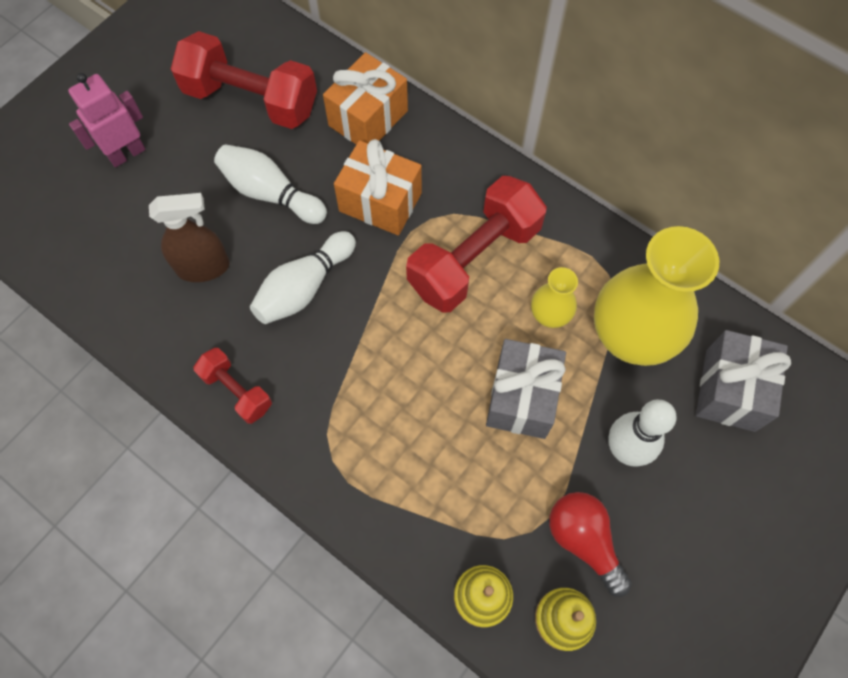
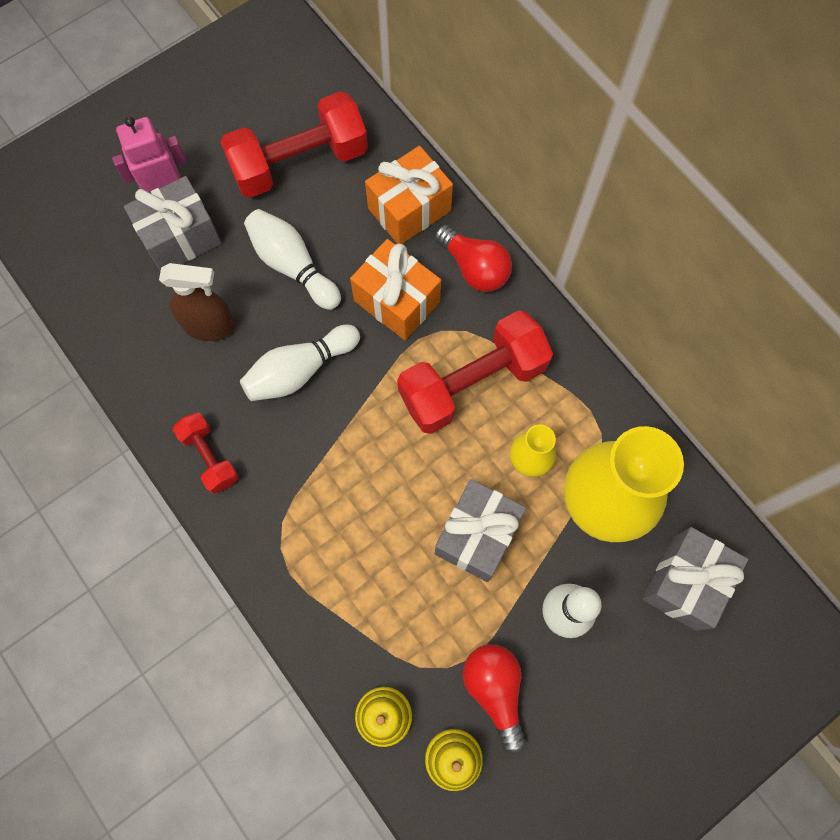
camera: 15 degrees right, 5 degrees up
red dumbbell [171,31,317,129] -> red dumbbell turned 60 degrees counterclockwise [220,91,368,198]
none -> grey gift [124,176,222,271]
none -> red light bulb [434,225,512,292]

